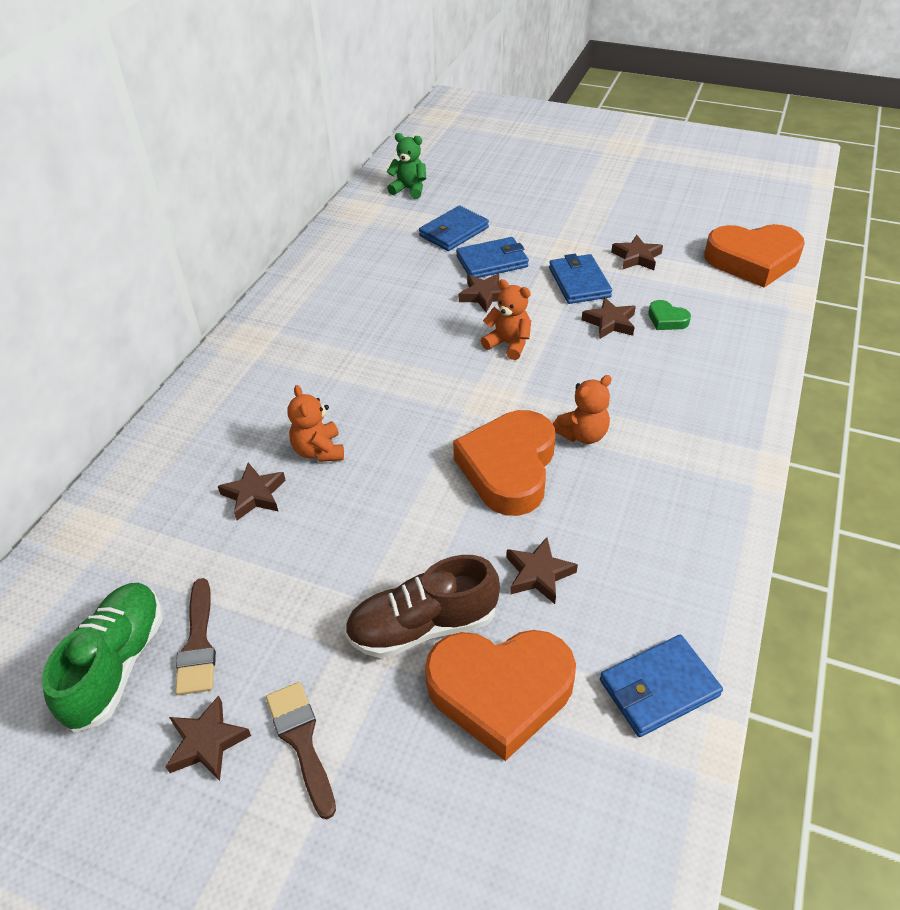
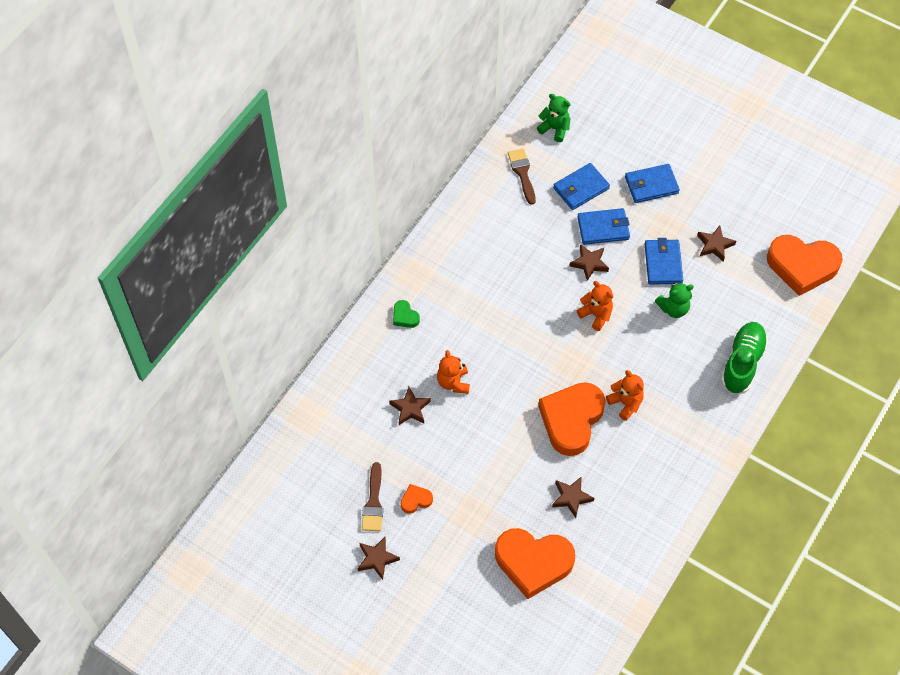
camera: 10 degrees right, 15 degrees up
green shoe [42,583,163,732] -> green shoe moved to [721,322,768,394]
brown brush [266,682,336,819] -> brown brush moved to [508,148,536,205]
brown shoe [344,555,500,658] -> none
orange teddy bear [553,375,612,444] -> orange teddy bear turned 105 degrees counterclockwise [606,370,644,421]
brown star [582,297,636,339] -> green teddy bear [655,282,694,318]
blue wallet [600,635,723,737] -> blue wallet moved to [625,164,680,203]
green heart [648,300,691,330] -> green heart moved to [393,300,420,328]
none -> orange heart [401,484,433,514]

